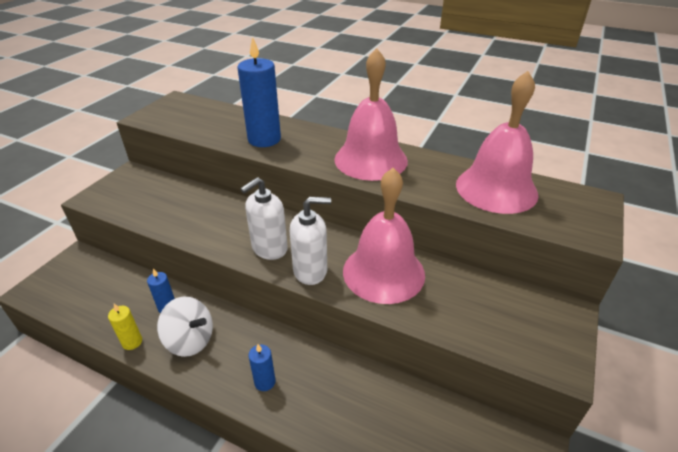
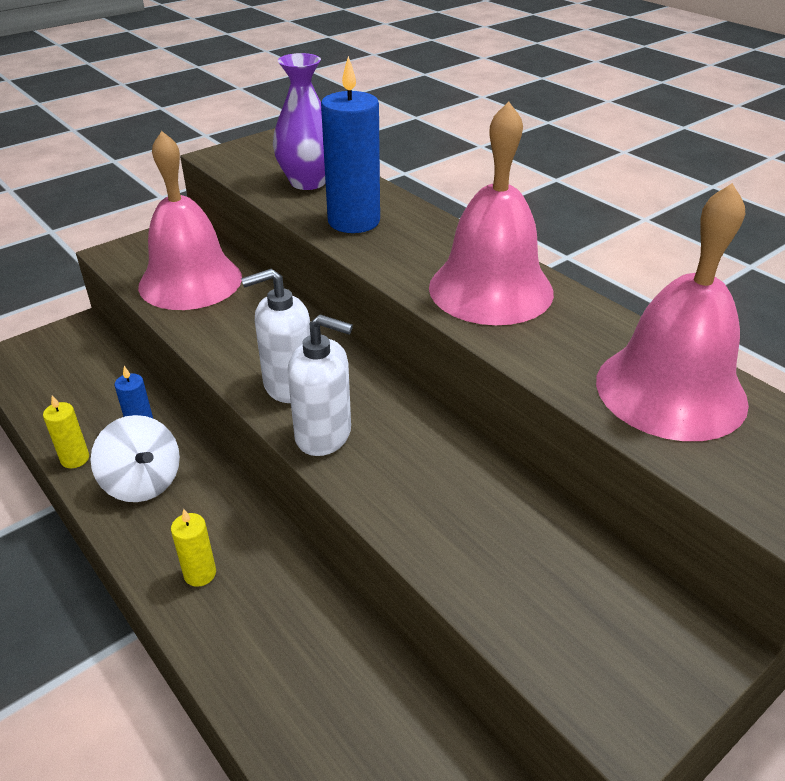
camera: 25 degrees right, 0 degrees up
blue candle [248,344,275,391] -> yellow candle [171,509,216,587]
pink bell [343,168,425,304] -> pink bell moved to [138,131,242,310]
none -> purple vase [273,53,326,190]

